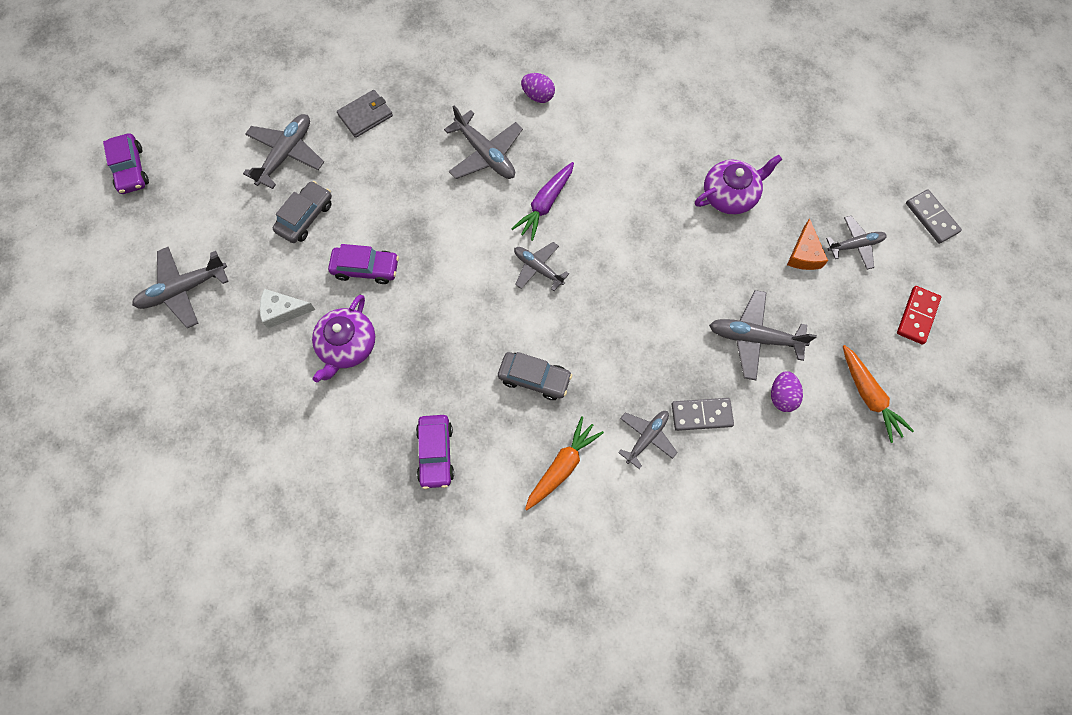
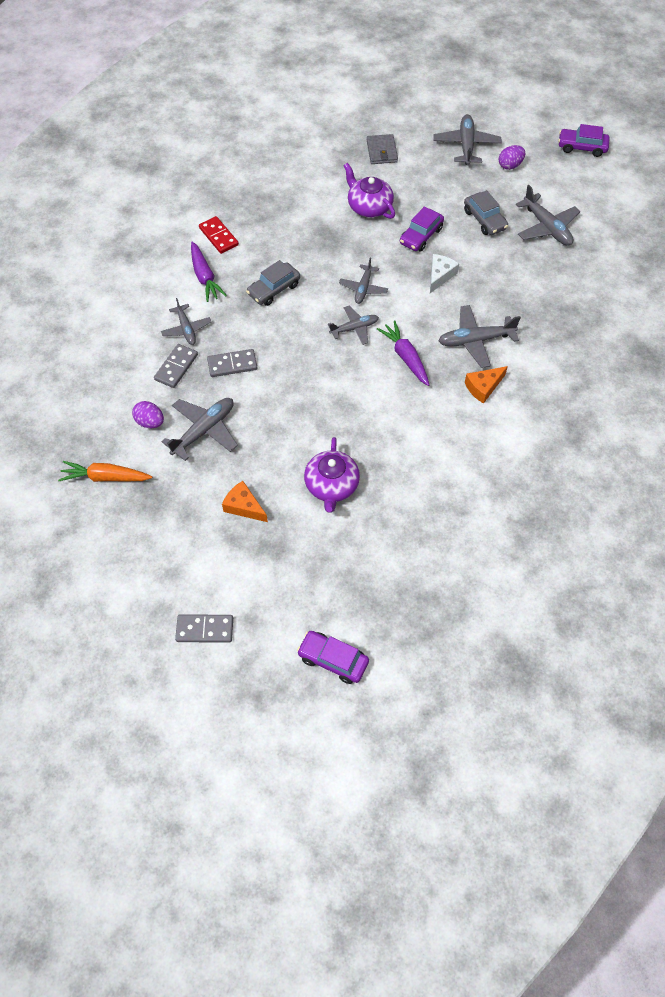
camera: 120 degrees right, 10 degrees down
white cheese [260,289,315,329] -> white cheese moved to [430,254,459,293]
grey wallet [337,90,393,138] -> grey wallet moved to [367,134,398,164]
purple car [416,415,454,489] -> purple car moved to [297,631,369,684]
purple egg [521,73,555,103] -> purple egg moved to [499,145,525,170]
orange carrot [525,416,604,510] -> purple carrot [191,242,227,302]
grey plane [826,216,887,270] -> grey plane moved to [339,258,388,304]
red domino [897,286,941,345] -> red domino moved to [199,216,239,254]
none -> grey domino [207,349,257,377]
none -> orange cheese [465,366,508,404]

